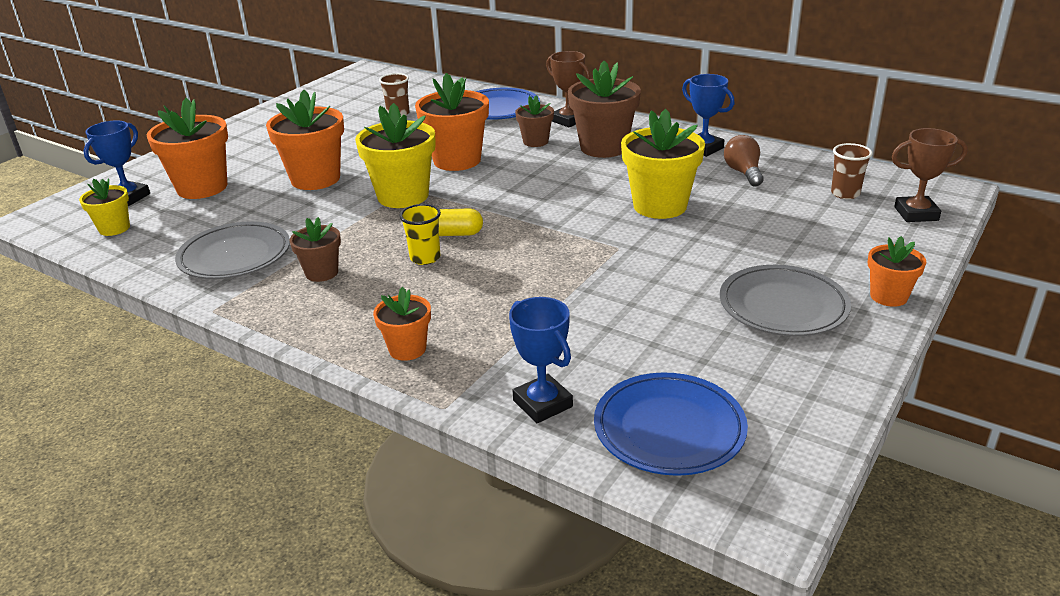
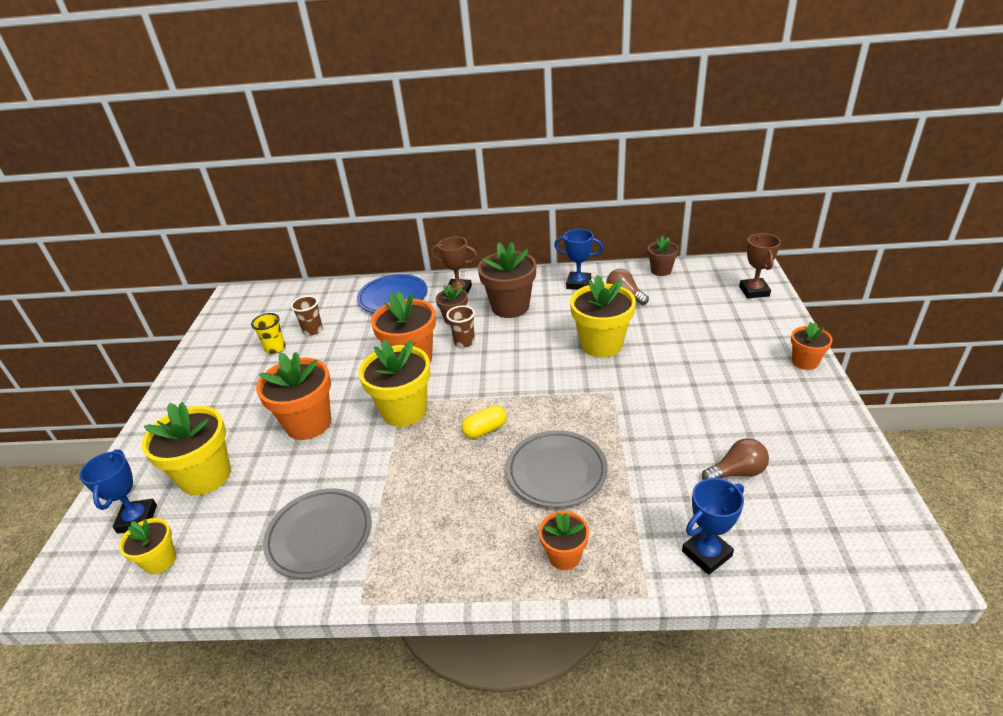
camera: 30 degrees left, 5 degrees up
orange flower pot [147,98,228,199] -> yellow flower pot [141,402,231,495]
brown flower pot [290,217,341,282] -> brown flower pot moved to [648,236,679,276]
yellow cup [399,204,441,265] -> yellow cup moved to [251,313,286,354]
blue trophy [509,297,573,423] -> blue trophy turned 60 degrees counterclockwise [682,478,744,575]
blue plate [594,373,748,476] -> none
grey plate [720,265,851,336] -> grey plate moved to [506,430,608,508]
brown cup [831,143,872,199] -> brown cup moved to [446,305,475,348]
brown trophy [892,128,968,222] -> brown trophy turned 60 degrees counterclockwise [739,233,781,299]
none -> brown light bulb [702,438,769,480]

